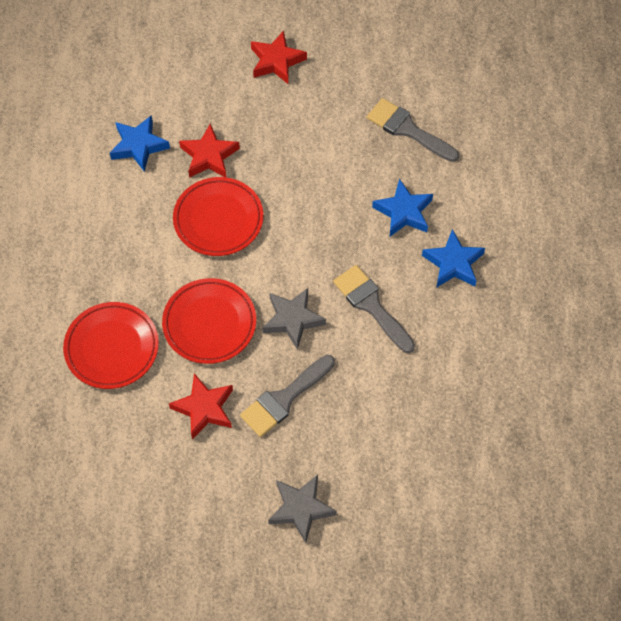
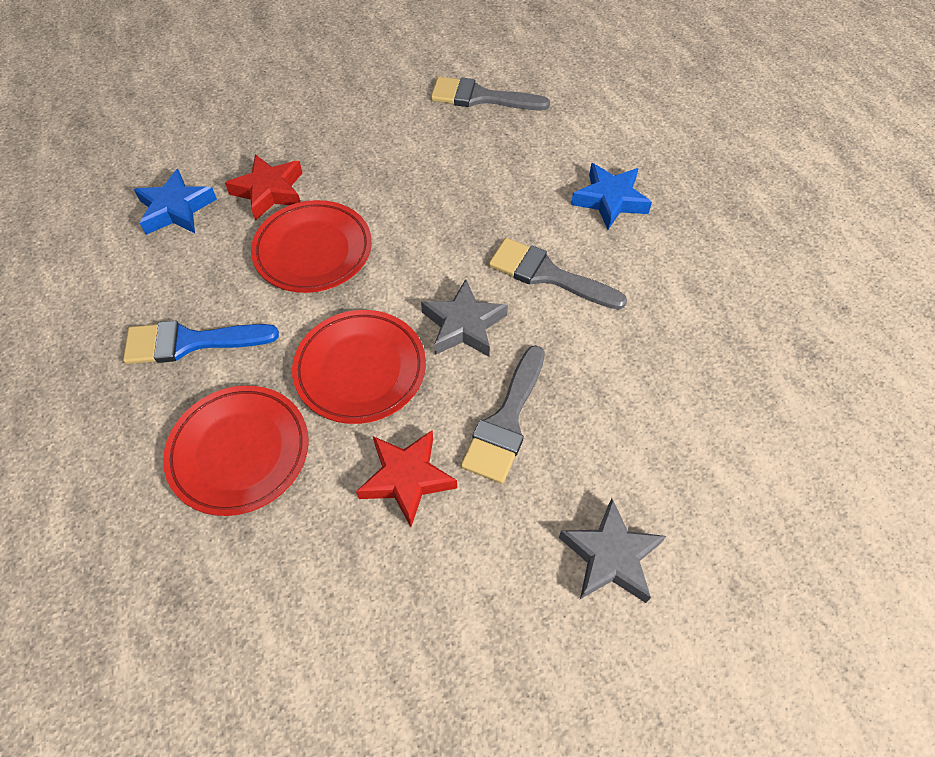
camera: 25 degrees left, 5 degrees down
red star [251,30,307,84] -> none
blue star [372,179,433,236] -> none
none -> blue brush [123,321,279,364]

